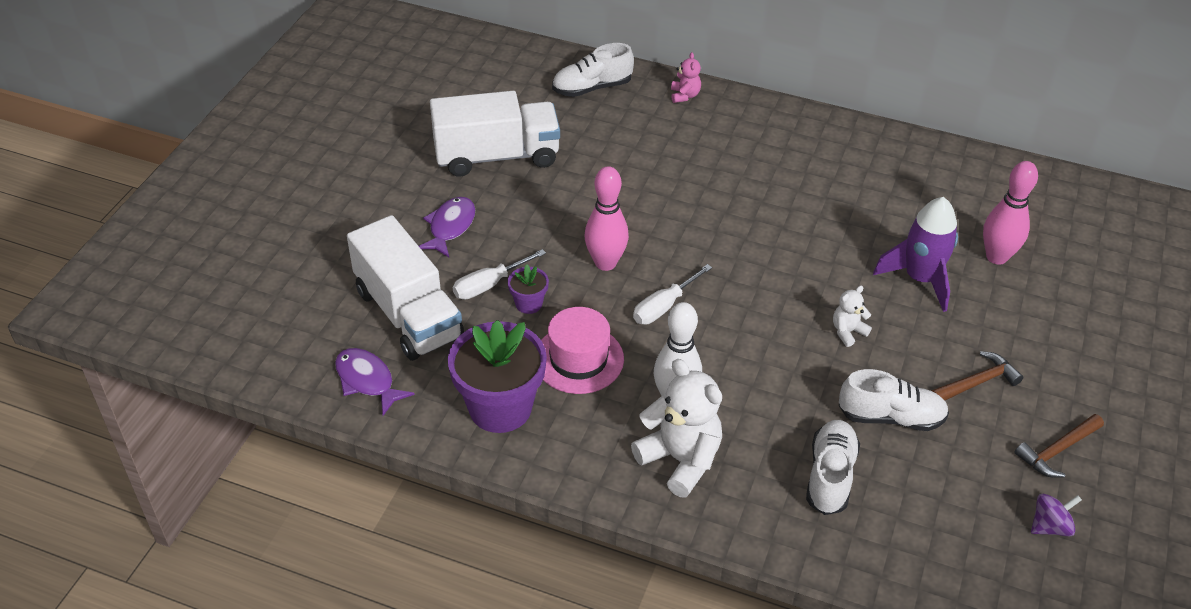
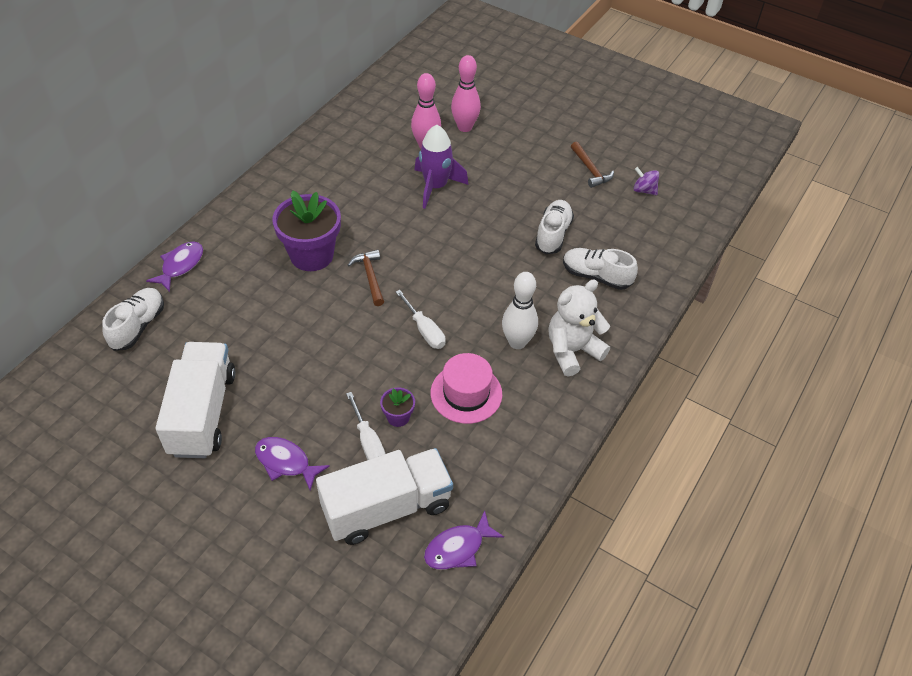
camera: 80 degrees left, 5 degrees up
purple flower pot [448,320,547,433] -> purple flower pot moved to [272,190,341,271]
white shoe [552,43,634,97] -> white shoe turned 150 degrees counterclockwise [102,288,164,351]
pink bowling pin [584,166,629,271] -> pink bowling pin moved to [451,55,481,132]
pink teddy bear [671,52,701,103] -> purple fish [146,241,203,292]
white teddy bear [833,285,872,347] -> none
brown hammer [932,351,1024,400] -> brown hammer moved to [348,249,384,306]
purple spinning top [1031,494,1082,536] -> purple spinning top turned 45 degrees counterclockwise [634,167,659,195]

